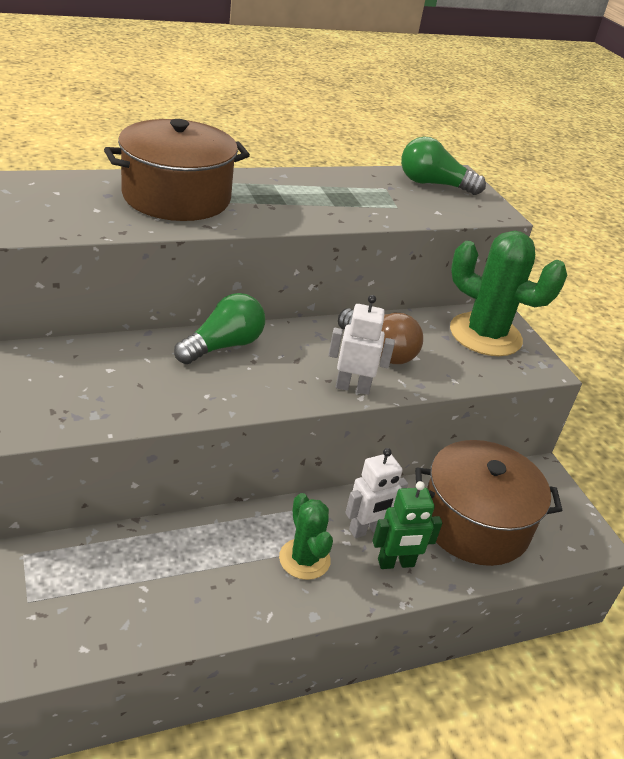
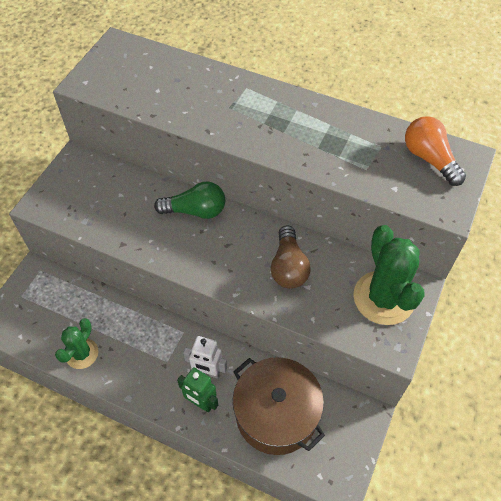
camera: 50 degrees right, 20 degrees up
brown pot [104,119,250,221] -> none
green cactus [279,493,333,580] -> green cactus moved to [55,318,99,369]
white robot [328,295,395,395] -> none
green light bulb [401,137,486,195] -> orange light bulb [405,116,466,186]

